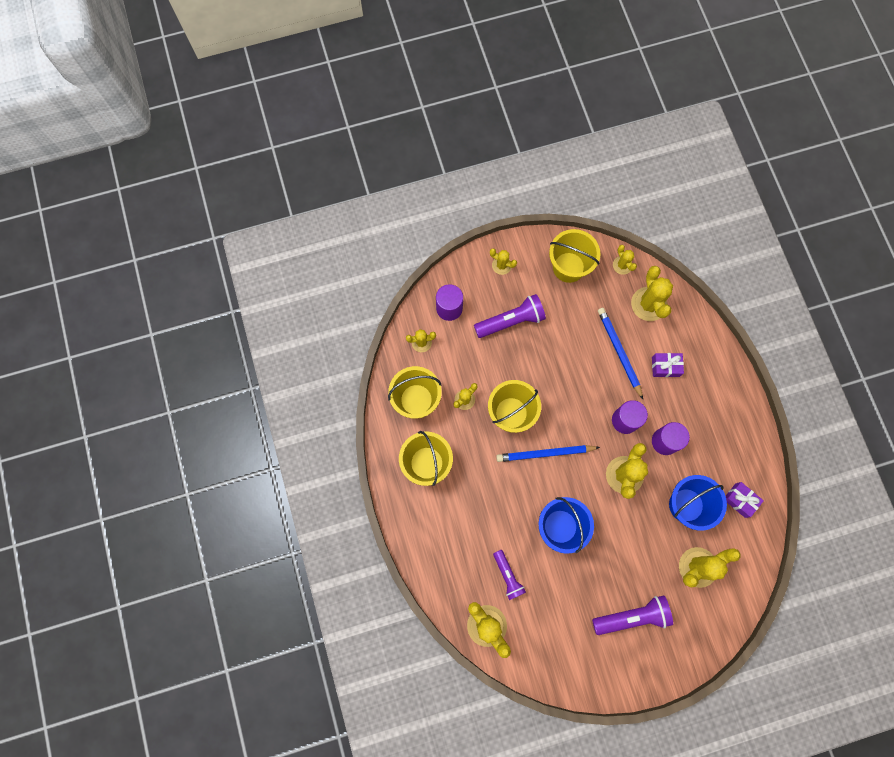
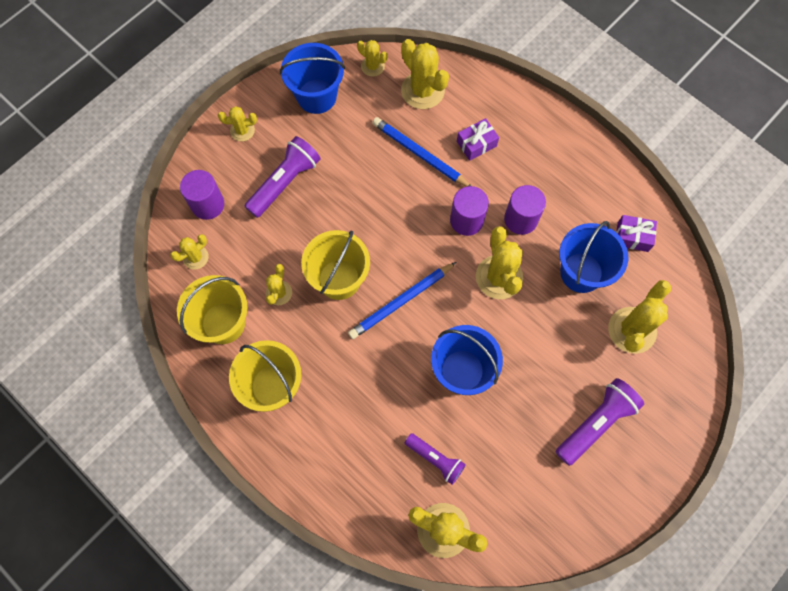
camera: 30 degrees left, 5 degrees down
yellow bucket [549,229,601,283] -> blue bucket [280,43,345,114]

